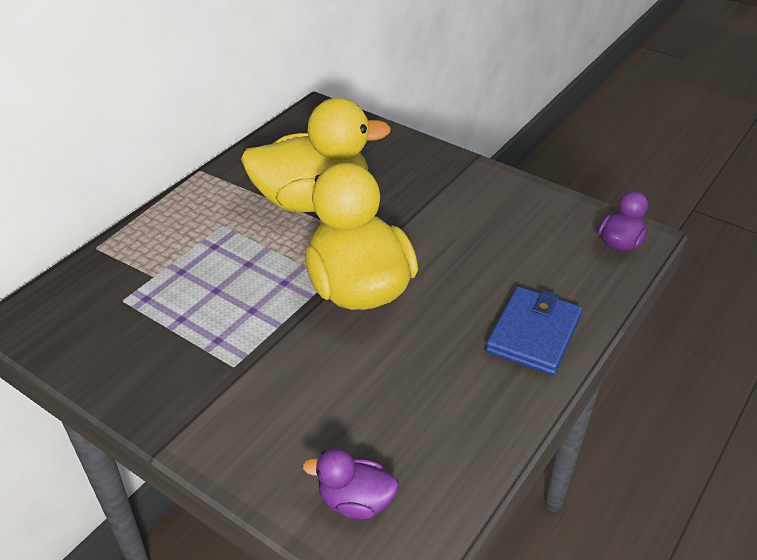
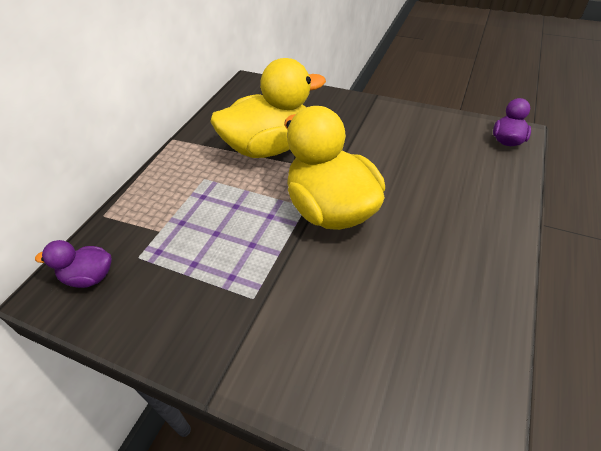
camera: 10 degrees left, 5 degrees up
purple duck [303,448,399,519] -> purple duck moved to [35,240,112,288]
blue wallet [486,286,583,375] -> none

